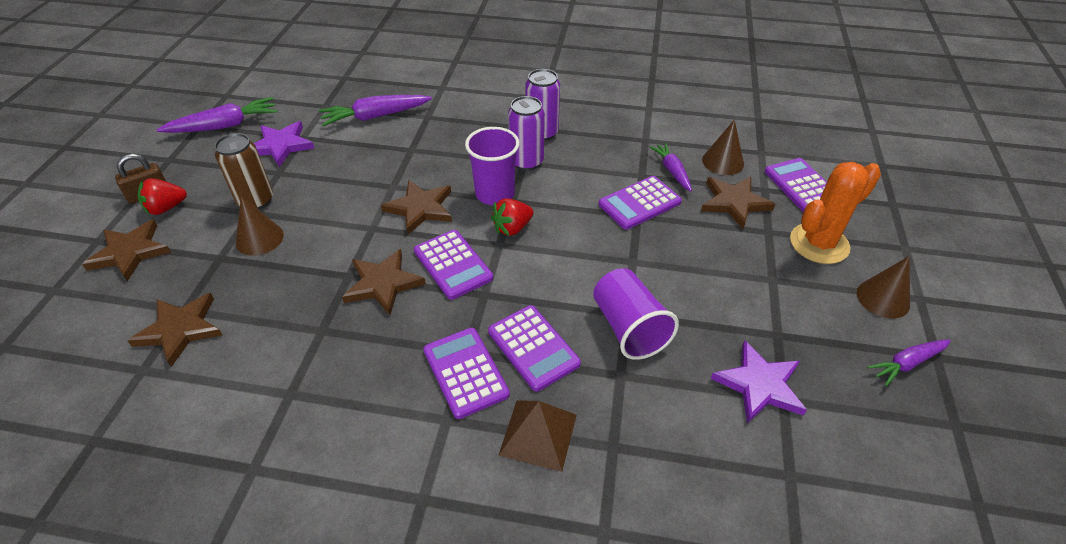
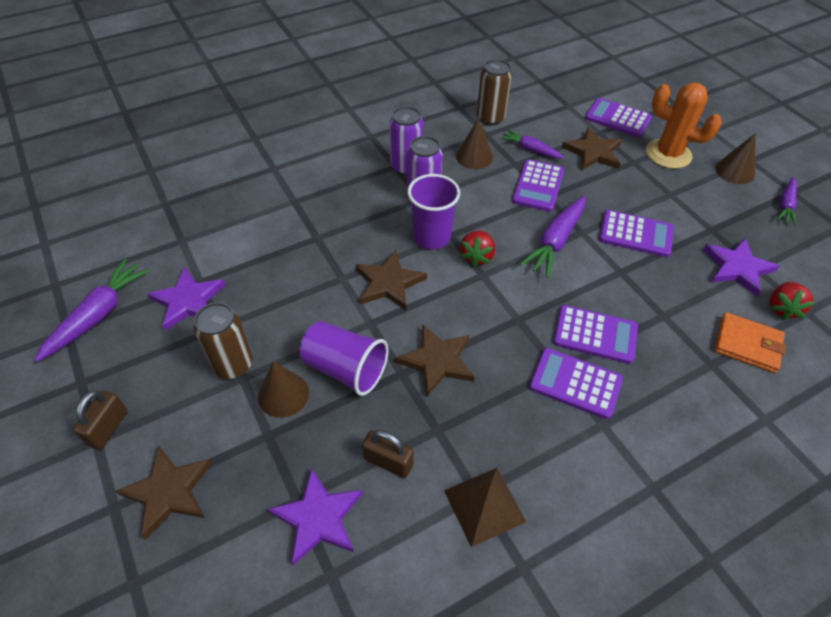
camera: 40 degrees left, 5 degrees up
brown star [127,293,223,367] -> purple star [268,468,363,565]
red strawberry [138,178,187,215] -> red strawberry moved to [769,282,814,320]
purple carrot [319,95,432,126] -> purple carrot moved to [520,196,585,278]
purple calculator [414,230,493,300] -> purple calculator moved to [599,210,674,257]
brown pyramid [498,400,577,472] -> brown pyramid moved to [444,468,526,547]
purple cup [593,268,679,360] -> purple cup moved to [300,321,389,396]
brown cone [702,120,744,175] -> brown cone moved to [456,118,493,169]
orange cactus [790,162,881,264] -> orange cactus turned 75 degrees counterclockwise [646,82,722,169]
none -> brown padlock [362,430,414,478]
none -> brown can [477,59,512,126]
none -> orange wallet [714,312,786,373]

